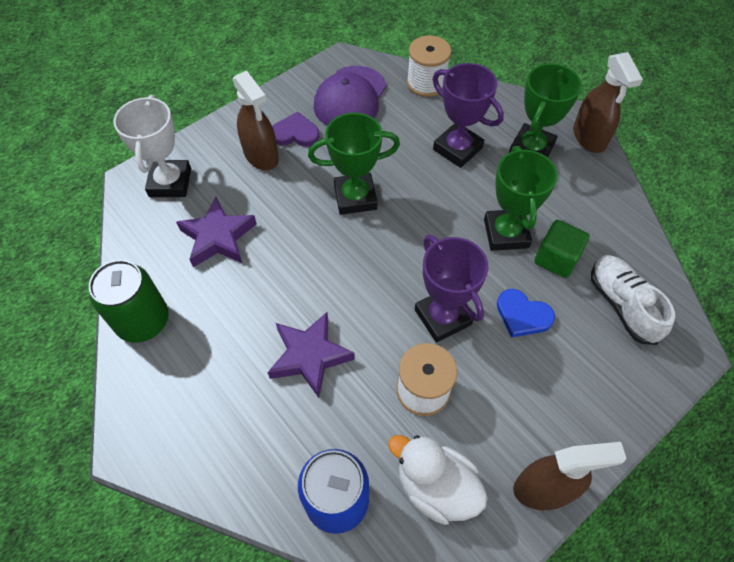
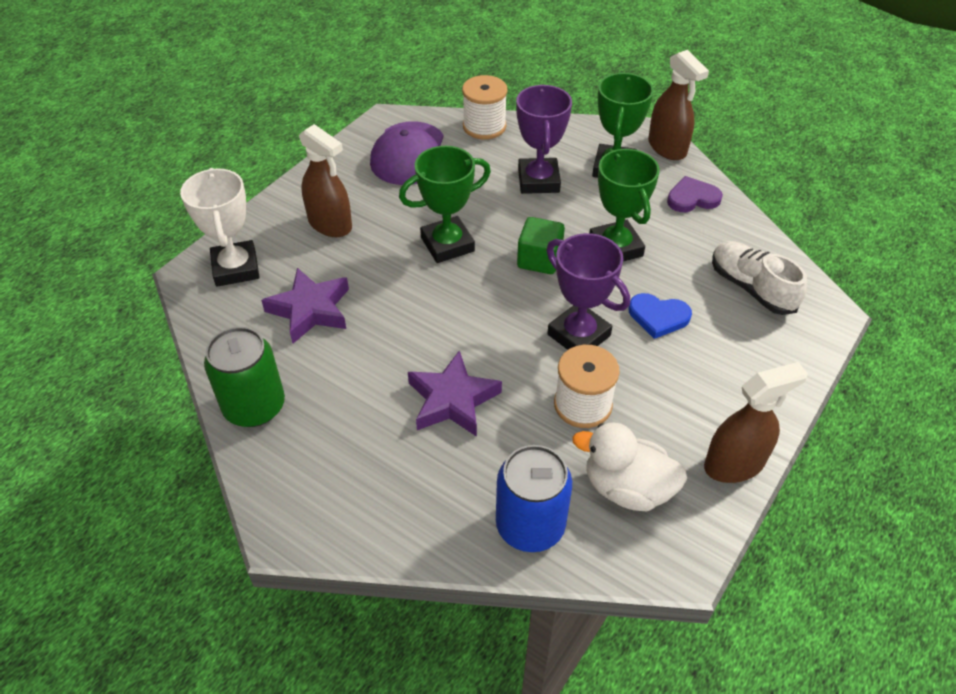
camera: 15 degrees left, 10 degrees down
purple heart [272,112,320,147] -> purple heart moved to [667,176,723,212]
purple trophy [432,63,504,168] -> purple trophy turned 60 degrees clockwise [516,85,572,194]
green cube [534,220,590,278] -> green cube moved to [517,217,565,274]

